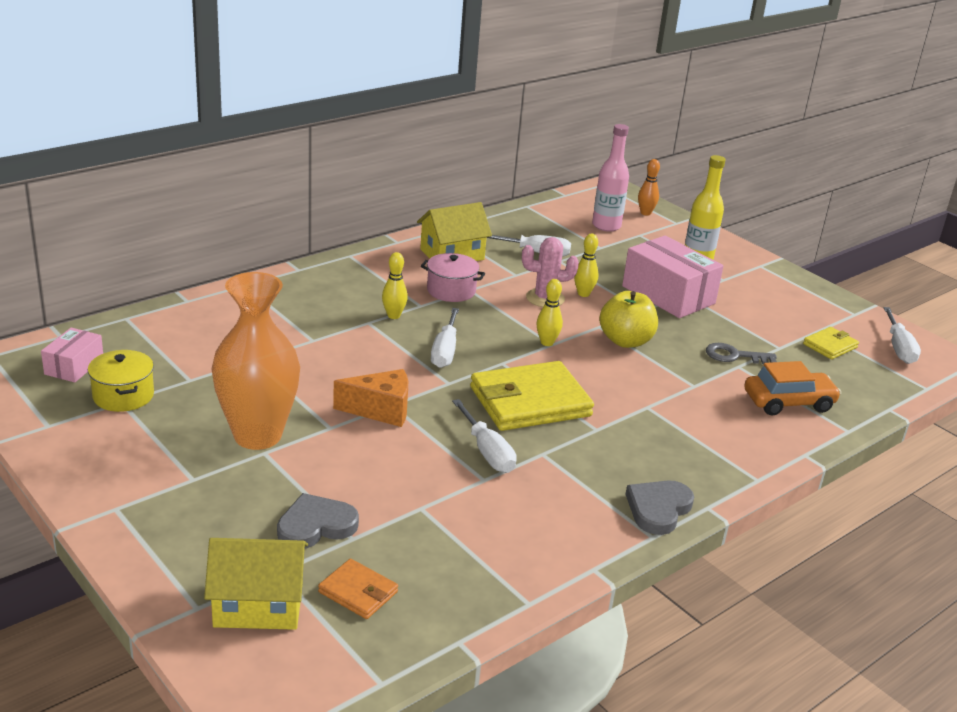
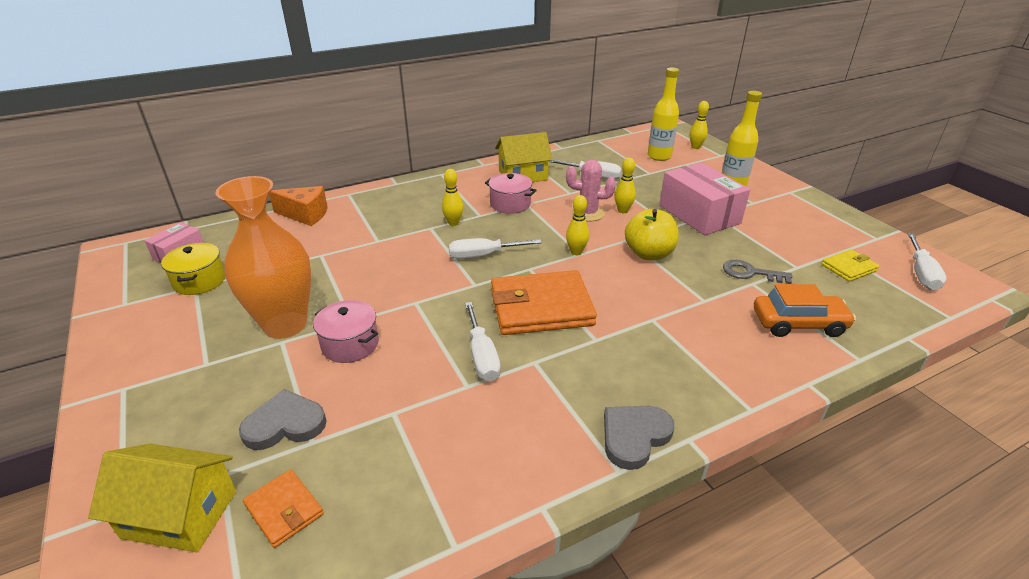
camera: 15 degrees right, 5 degrees up
orange cheese [333,369,408,427] -> orange cheese moved to [269,186,328,226]
white screwdriver [431,308,459,368] -> white screwdriver turned 60 degrees clockwise [449,238,542,259]
yellow wallet [470,361,594,431] -> orange wallet [491,270,597,335]
pink bottle [592,124,629,232] -> yellow bottle [648,68,679,161]
orange bowling pin [638,159,660,216] -> yellow bowling pin [690,101,709,149]
none -> pink pot [313,300,379,363]

